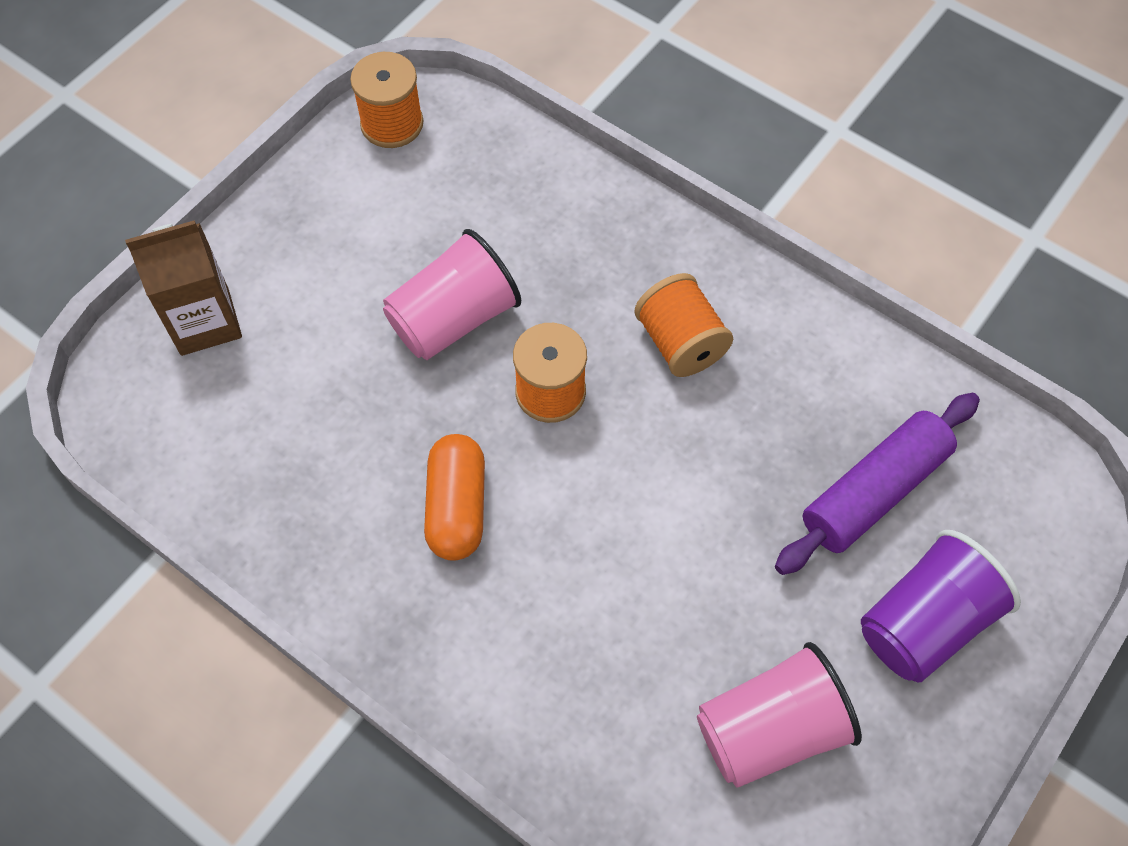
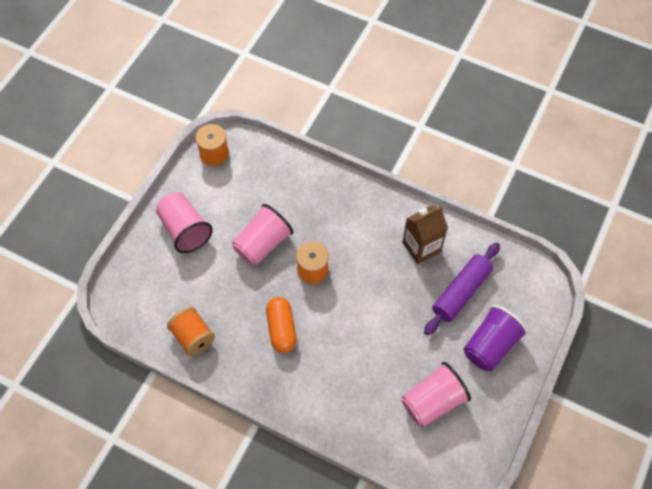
camera: 10 degrees left, 0 degrees up
brown carton [125,220,242,356] -> brown carton moved to [402,205,448,264]
orange spool [635,273,733,377] -> orange spool moved to [167,307,215,356]
none -> pink cup [156,192,213,253]

